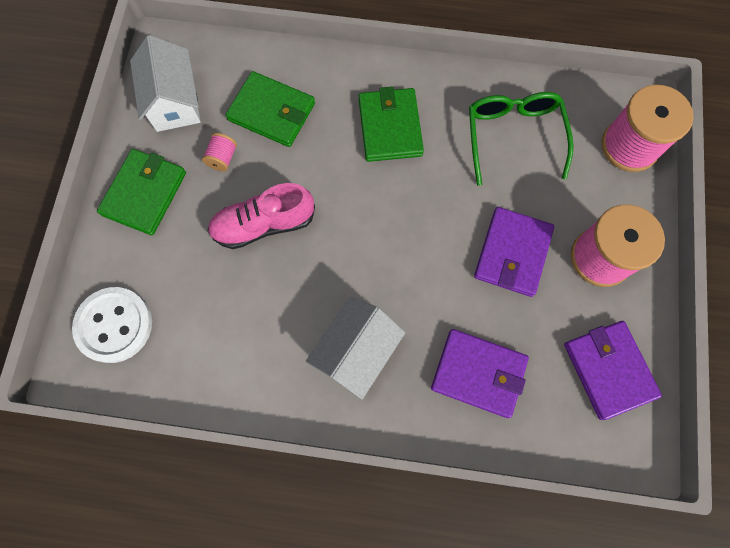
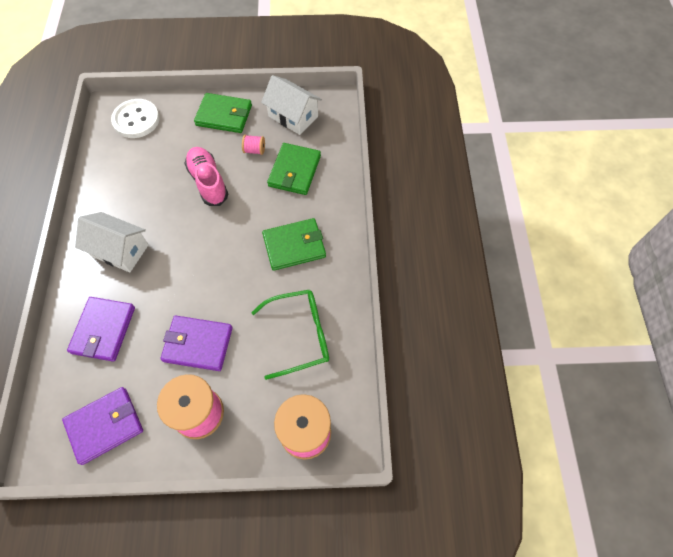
camera: 80 degrees right, 10 degrees down
white house [130,35,201,132] -> white house turned 60 degrees clockwise [261,75,322,135]

